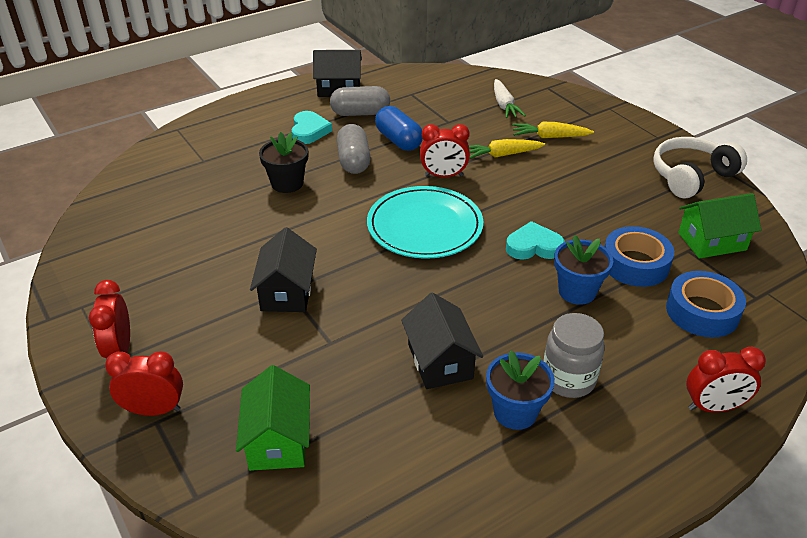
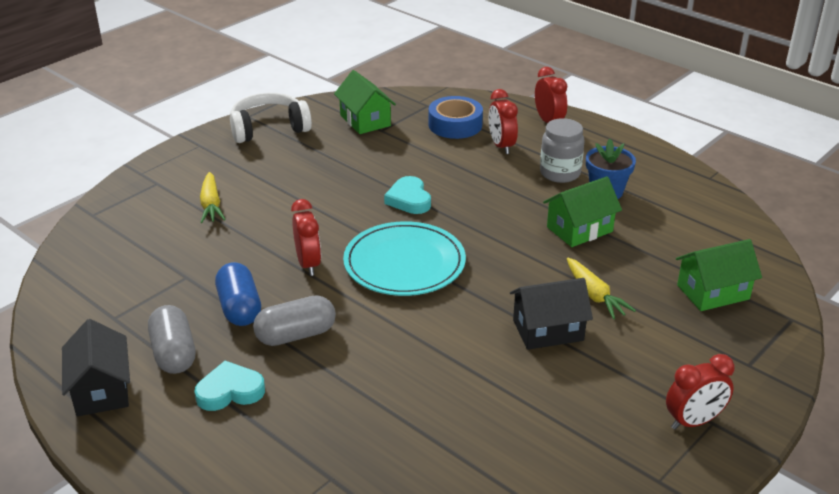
camera: 105 degrees left, 5 degrees down
red clock [105,351,183,416] -> red clock moved to [489,89,518,154]
black flower pot [259,132,308,193] -> none
blue capsule [375,106,423,151] -> blue capsule turned 60 degrees counterclockwise [215,262,261,326]
black house [401,292,483,389] -> green house [543,176,622,247]
yellow carrot [469,139,545,159] -> yellow carrot moved to [567,258,636,319]
white carrot [494,79,526,118] -> none
blue flower pot [554,235,613,305] -> none
blue tape [605,226,674,287] -> none
white headphones [653,137,747,199] -> white headphones turned 120 degrees clockwise [230,93,312,143]

